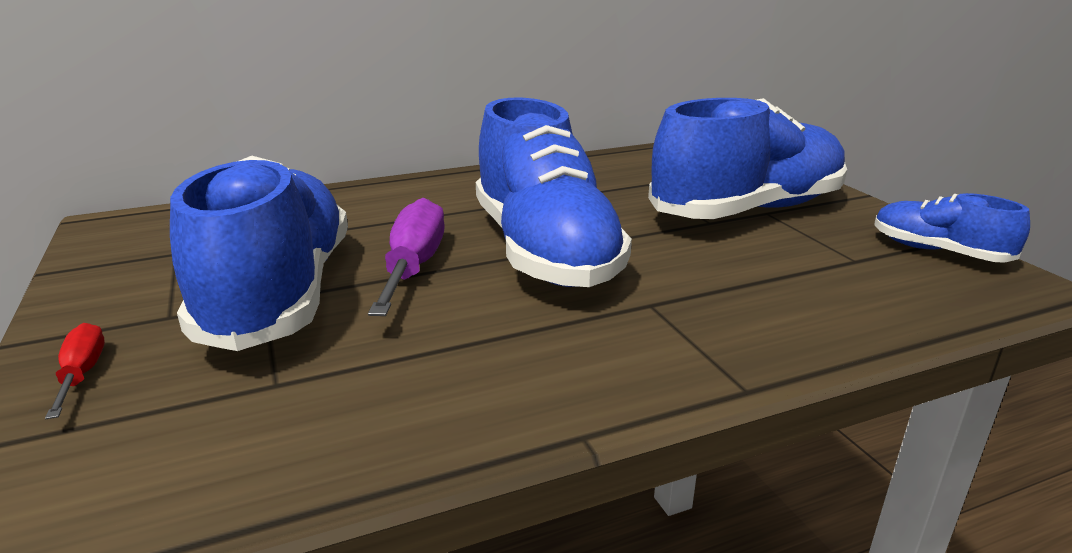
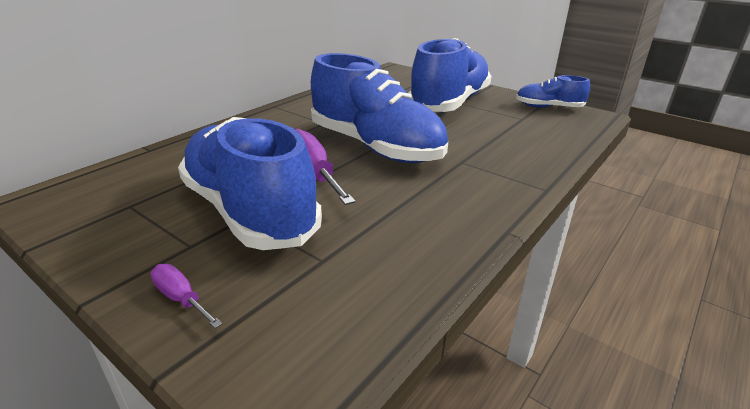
camera: 30 degrees left, 5 degrees up
red screwdriver [45,323,105,419] -> purple screwdriver [150,264,222,328]

